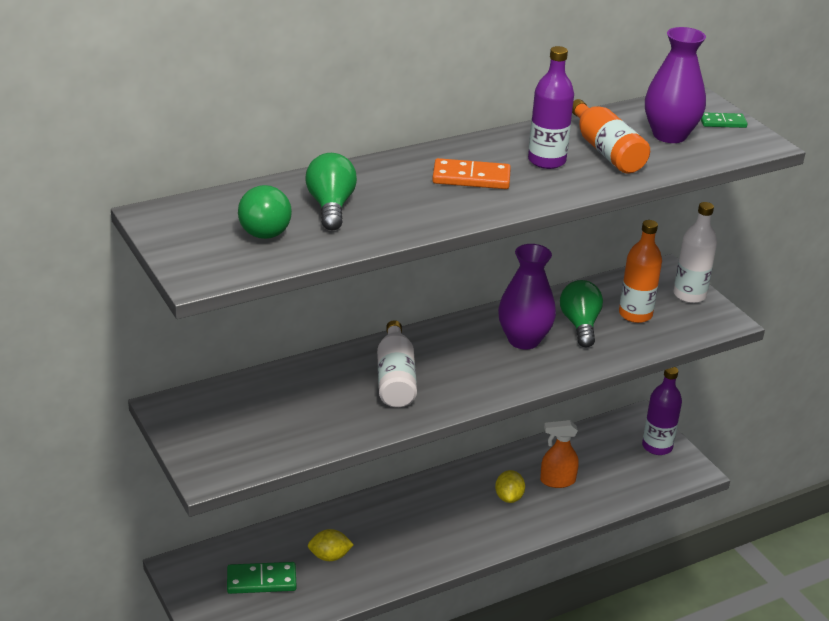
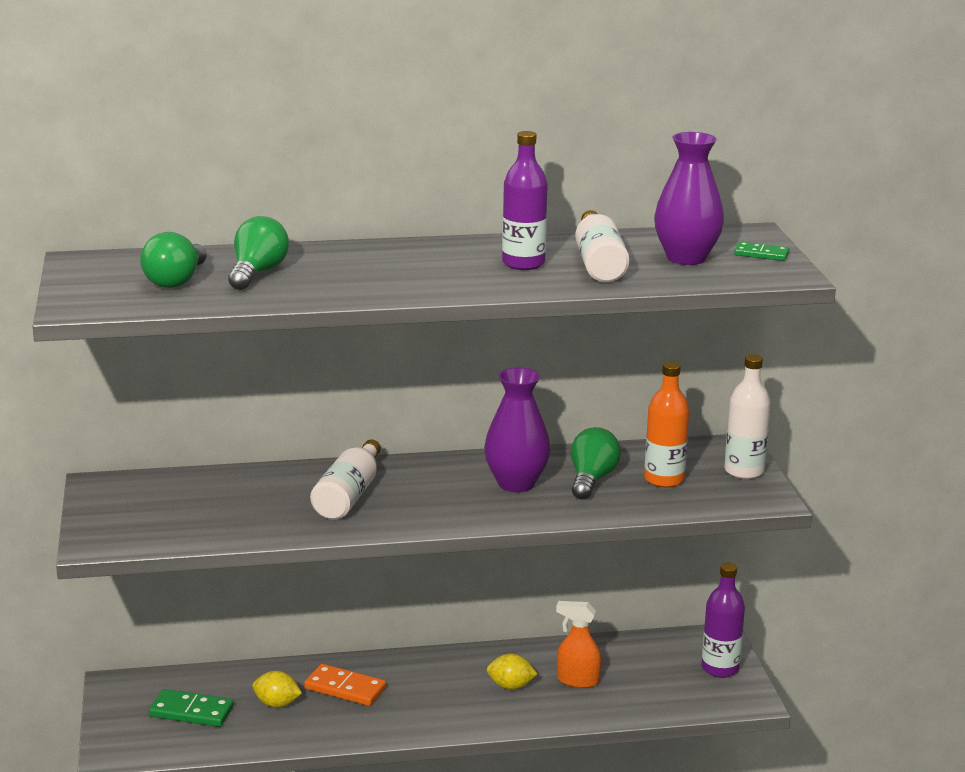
camera: 20 degrees right, 10 degrees down
orange domino [432,158,511,189] -> orange domino moved to [304,664,386,706]
yellow lemon [495,470,525,503] -> yellow lemon turned 75 degrees clockwise [487,654,537,690]
orange bottle [572,99,650,174] -> white bottle [575,210,629,282]

